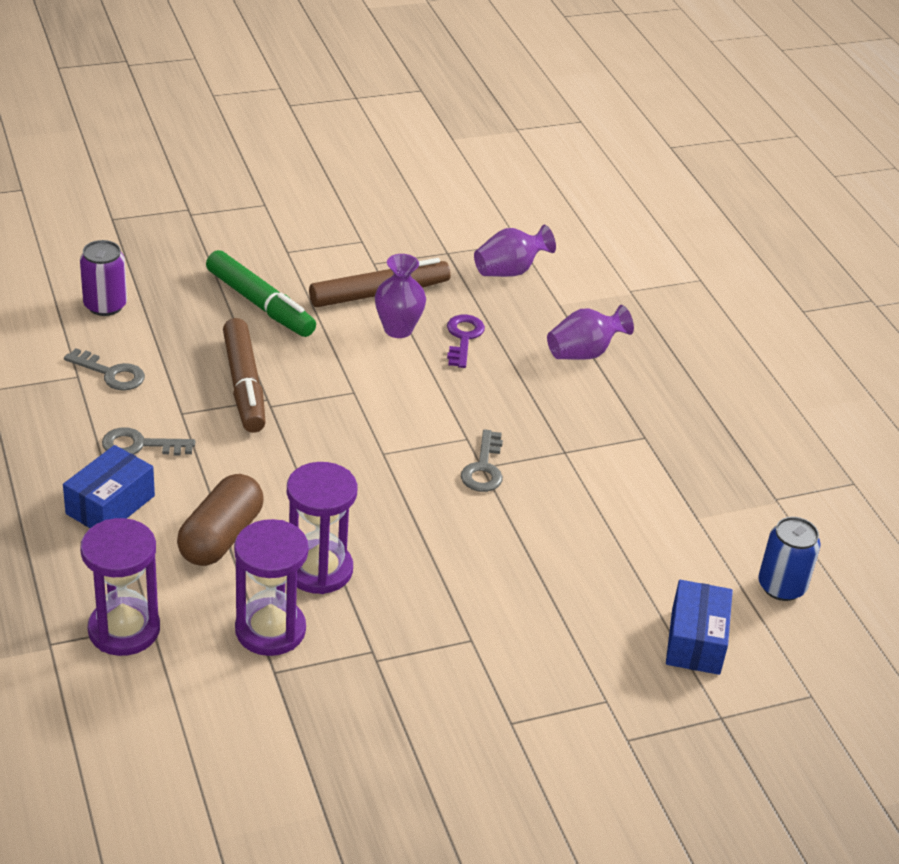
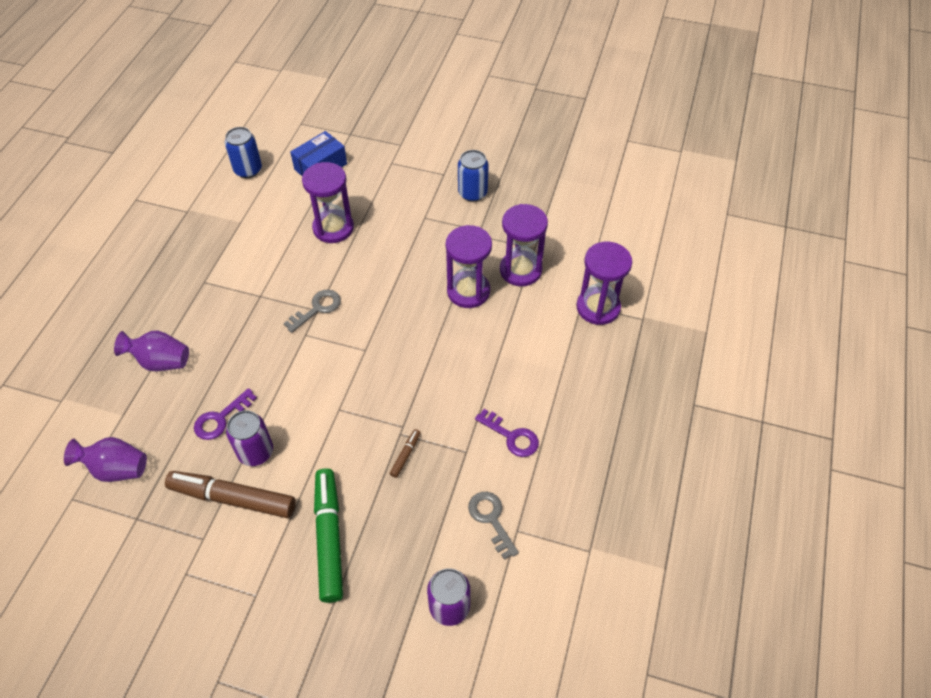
camera: 140 degrees left, 15 degrees up
blue box [63,445,155,528] -> none
grey key [102,427,195,456] -> purple key [475,409,539,457]
brown capsule [177,474,264,566] -> none
brown marker [223,318,266,433] -> brown marker [390,429,421,478], size x0.43
purple vase [375,254,426,338] -> purple can [226,410,273,466]
none -> purple hourglass [302,162,354,243]
none -> blue can [458,150,489,202]

